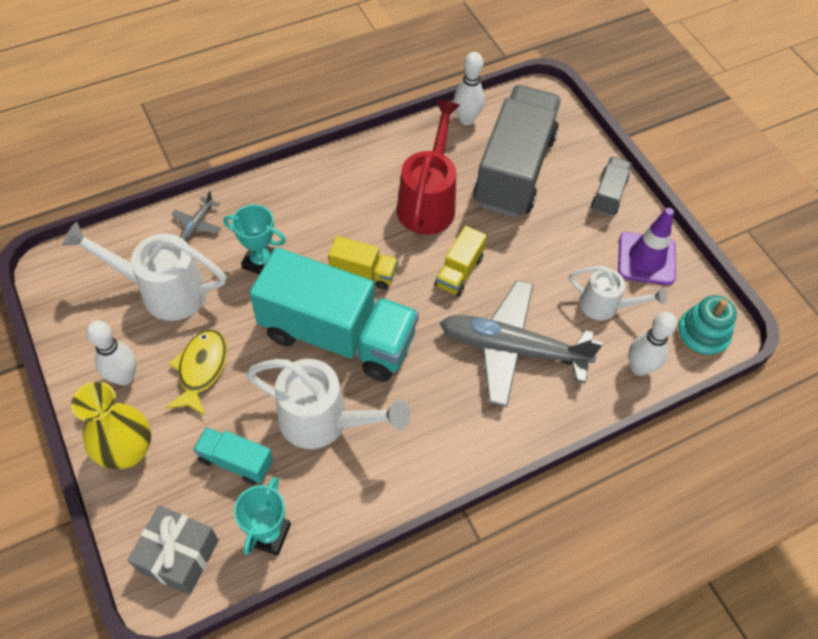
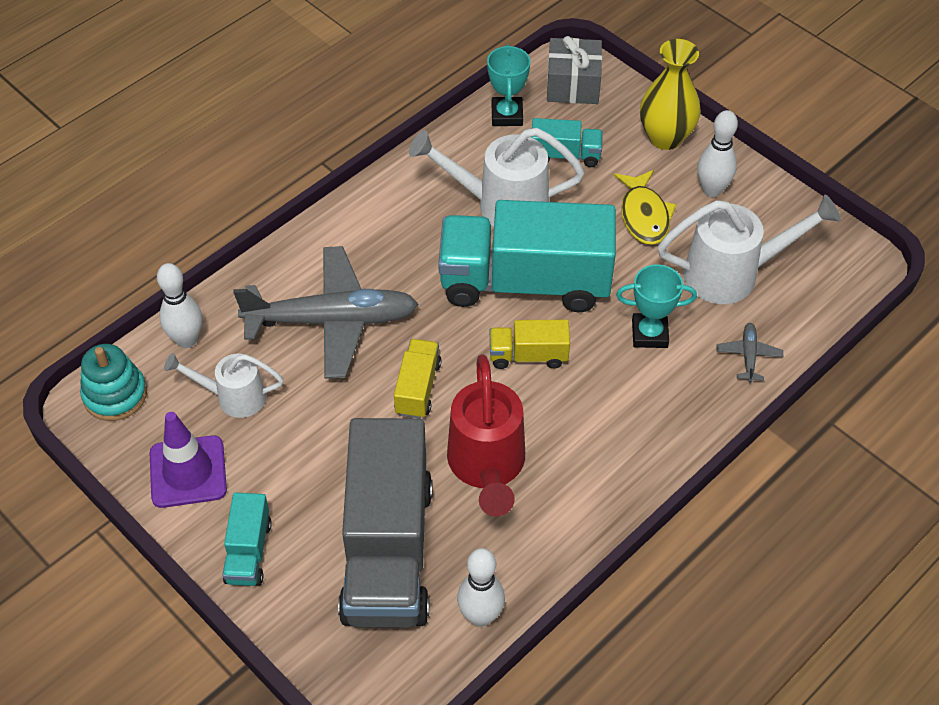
camera: 165 degrees right, 5 degrees down
grey truck [591,157,632,216] -> turquoise truck [222,493,272,586]

